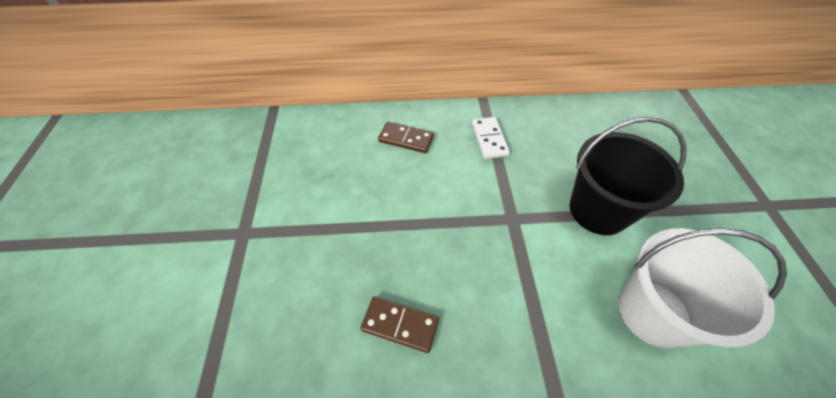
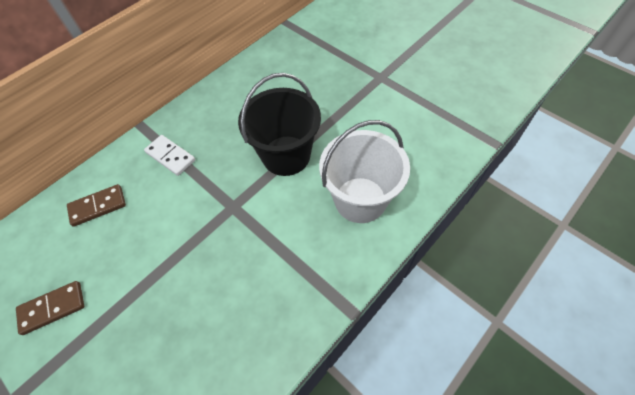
camera: 40 degrees left, 5 degrees up
brown domino [360,296,439,353] -> brown domino moved to [16,281,84,335]

